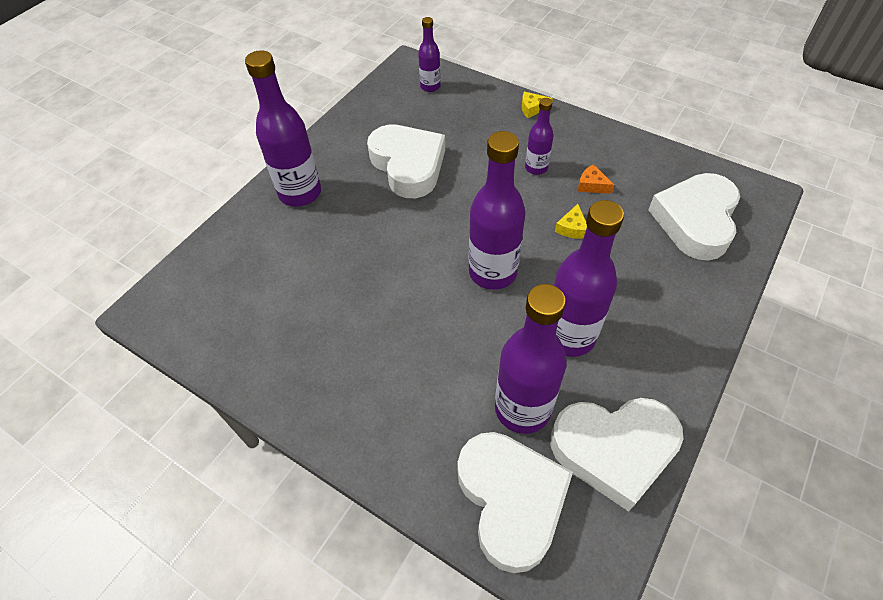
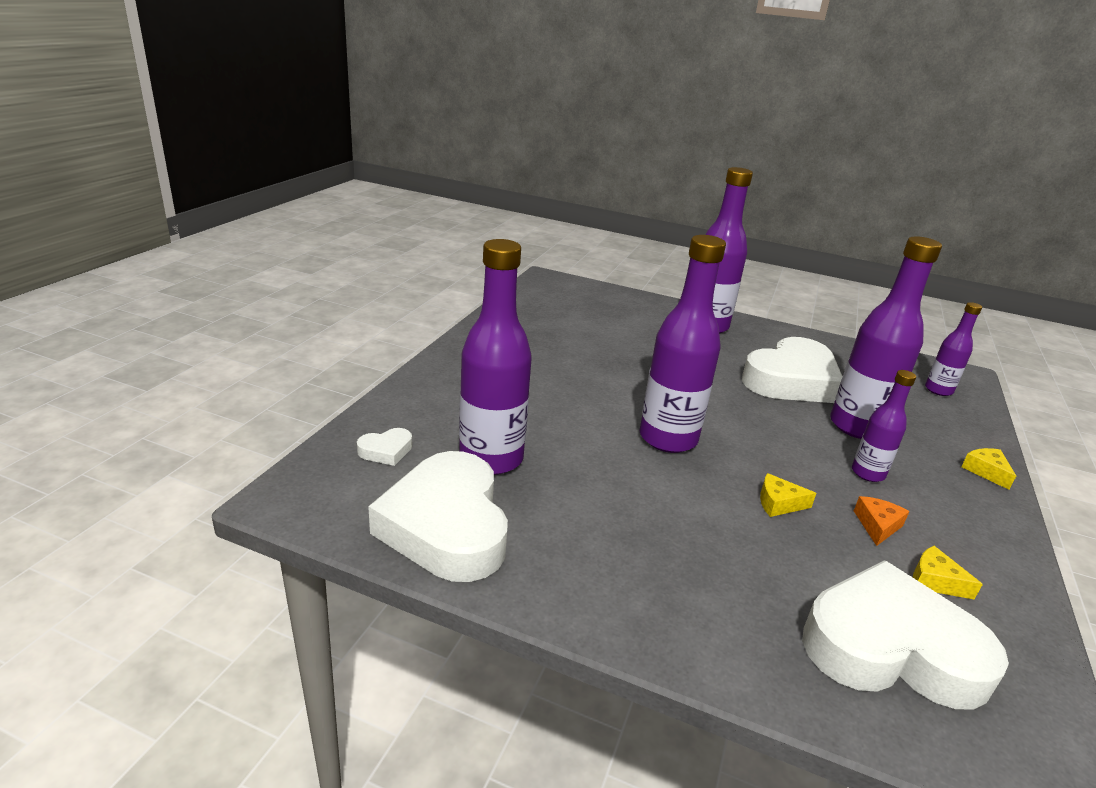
camera: 75 degrees right, 25 degrees down
white heart [458,432,573,573] -> white heart [357,428,412,466], size x0.40
purple bottle [554,200,624,357] -> purple bottle moved to [830,236,942,439]
none -> yellow cheese [913,546,983,600]

